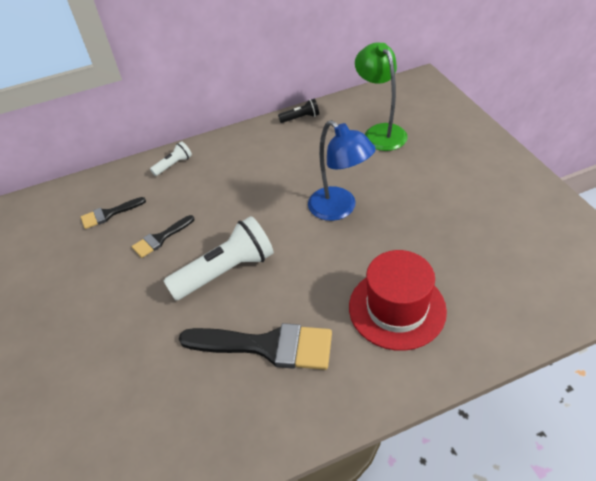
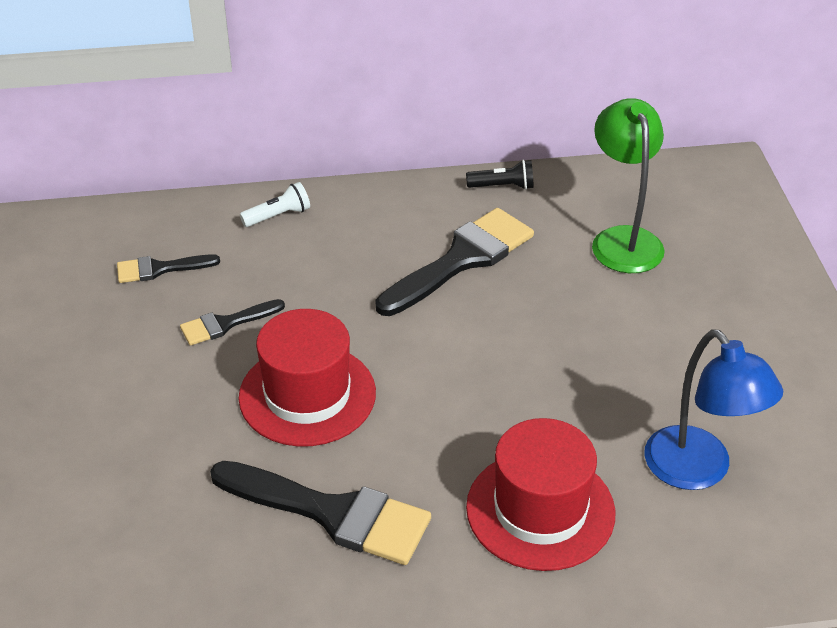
camera: 10 degrees right, 5 degrees down
white flashlight [164,216,274,300] -> red hat [239,309,376,446]
blue lamp [308,120,376,221] -> blue lamp moved to [644,329,783,490]
none -> black brush [376,208,534,316]

